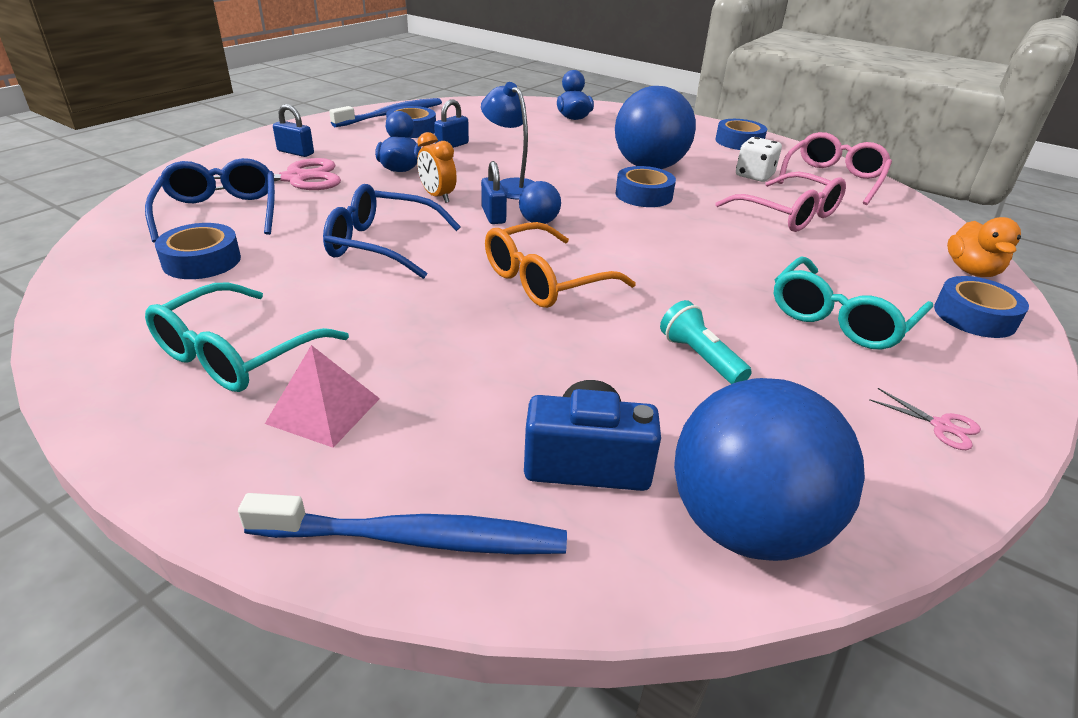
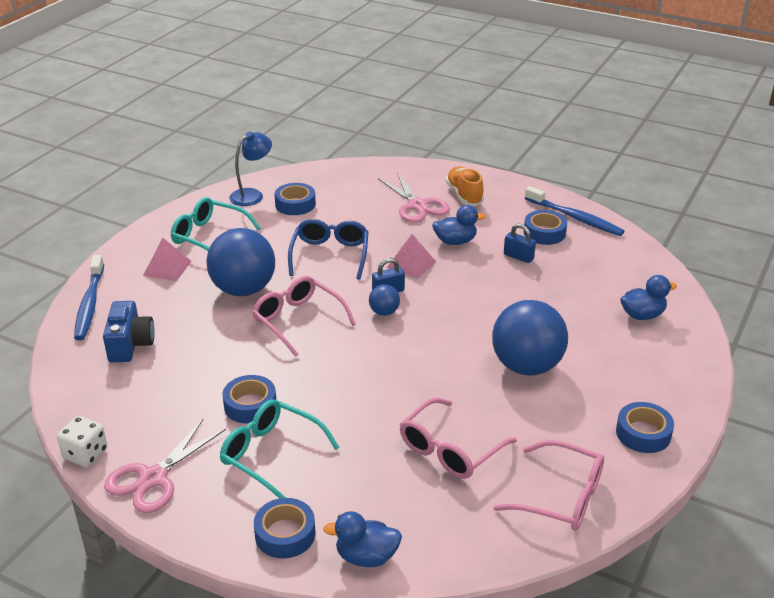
camera: 85 degrees right, 0 degrees up
blue glasses [145,158,275,243] -> none
blue padlock [273,104,314,157] -> orange shoe [446,166,484,206]
orange clock [417,132,457,203] -> pink pyramid [387,234,436,279]
blue lamp [481,82,535,200] -> blue lamp moved to [229,132,272,206]
orange glasses [485,222,636,308] -> pink glasses [252,276,356,357]
blue tape [615,166,676,207] -> blue tape moved to [222,375,276,424]
turquoise flashlight [660,300,752,384] -> none
blue ball [674,378,865,561] -> blue ball moved to [206,228,275,296]
white dice [736,137,782,182] -> white dice moved to [57,416,107,467]
pink scissors [869,388,981,450] -> pink scissors [104,418,226,513], size x2.17
orange duck [947,217,1021,277] -> blue duck [323,511,402,567]

